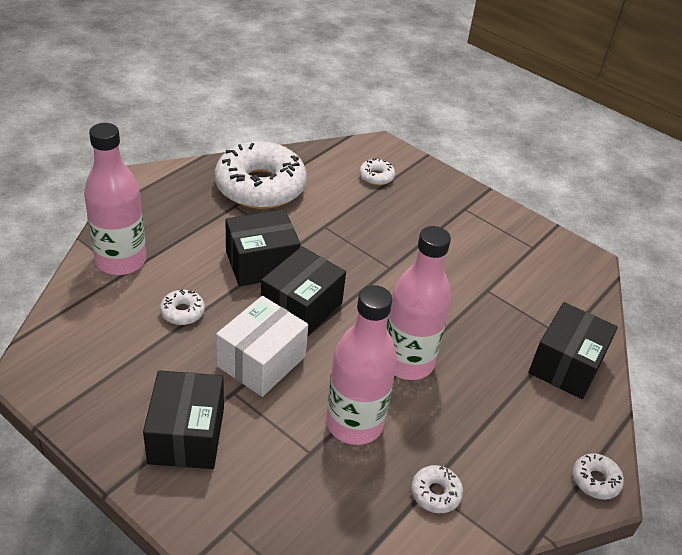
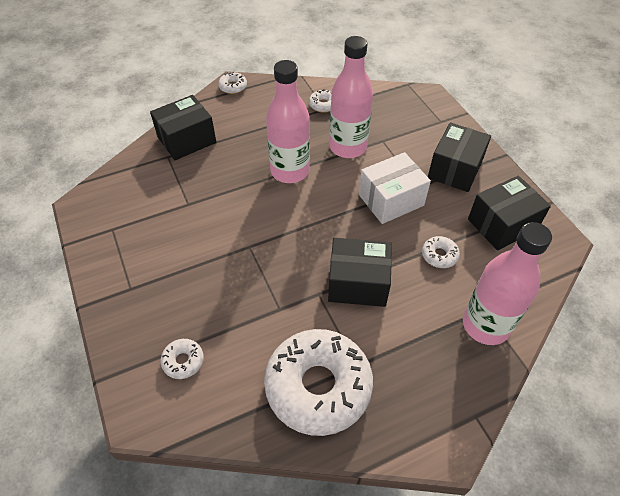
camera: 150 degrees left, 10 degrees up
black box [261,246,346,335] -> black box moved to [468,176,551,250]

